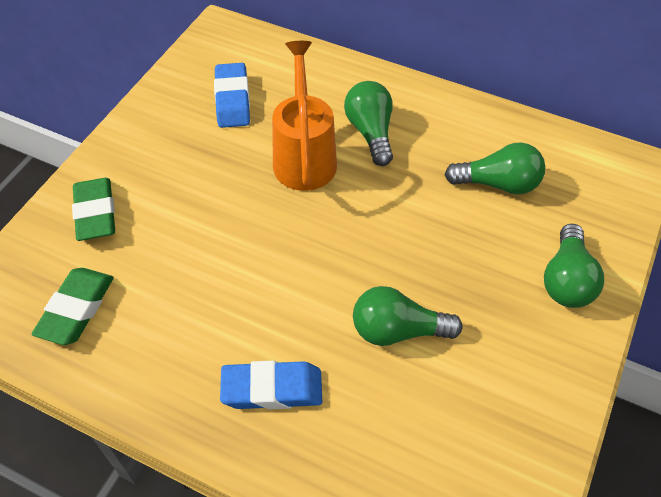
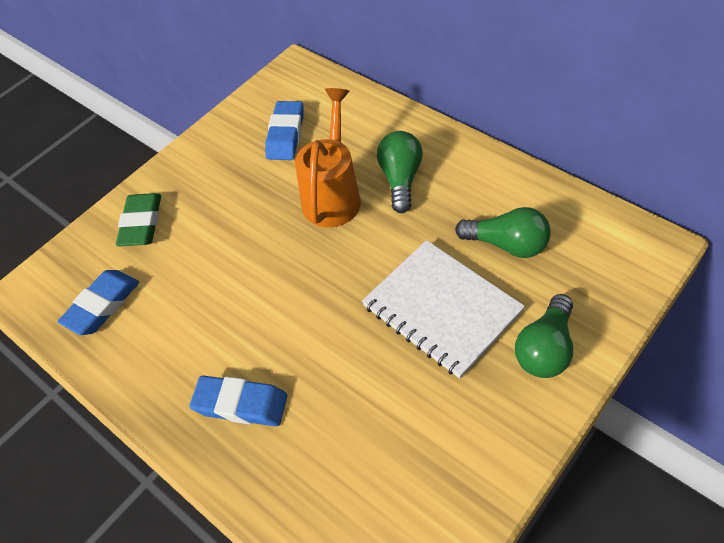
camera: 20 degrees right, 0 degrees up
green eraser [32,268,114,345] -> blue eraser [58,270,139,335]
green light bulb [353,286,463,346] -> none
none -> white notebook [362,240,525,378]

